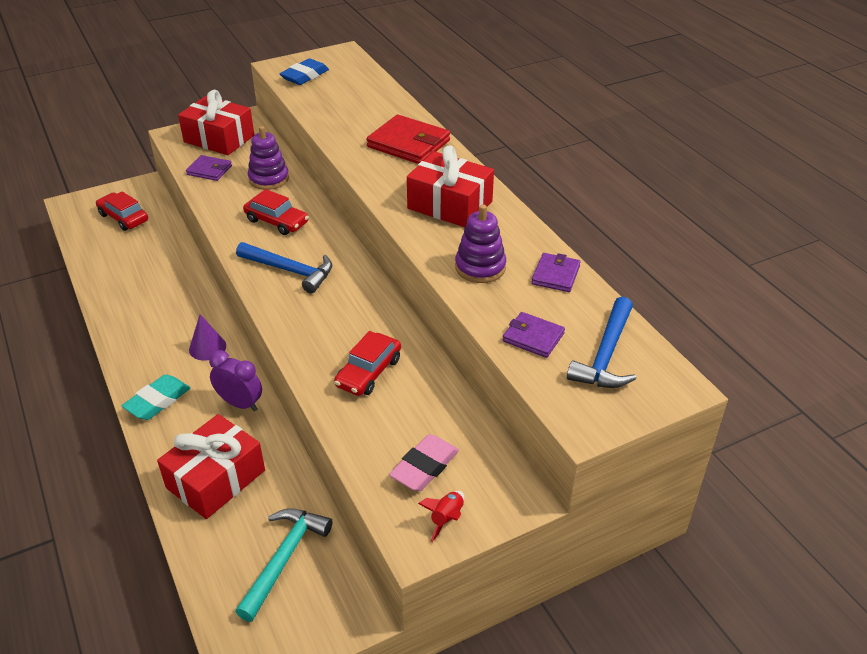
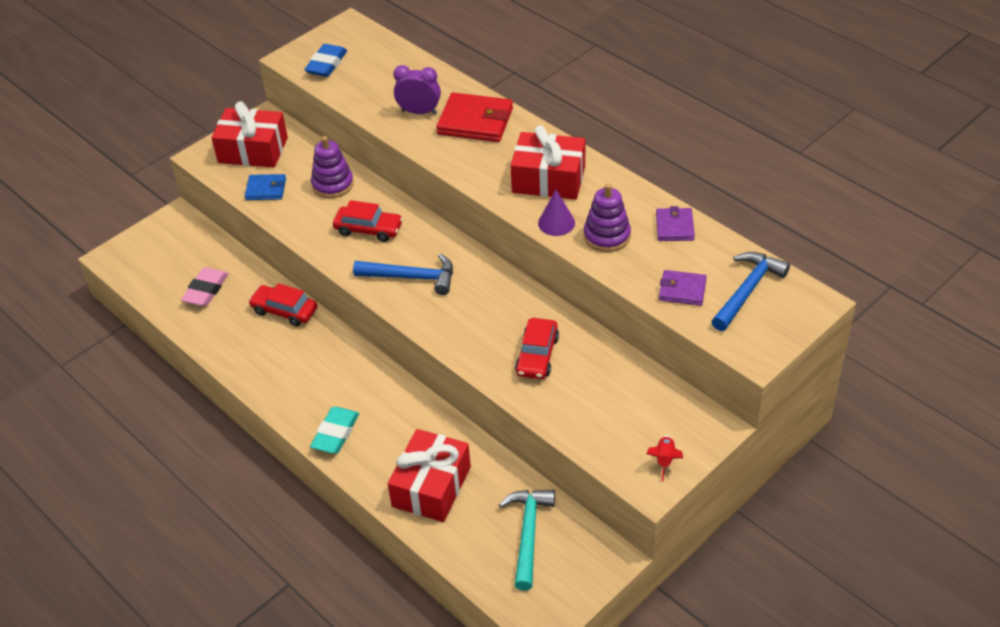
camera: 15 degrees left, 5 degrees up
red car [96,191,148,231] -> red car moved to [248,283,317,326]
purple wallet [186,155,232,181] -> blue wallet [245,174,286,200]
purple cone [189,314,226,361] -> purple cone moved to [538,190,575,236]
purple clock [209,350,262,411] -> purple clock moved to [393,65,441,114]
pink eraser [389,434,459,491] -> pink eraser moved to [181,267,229,306]
blue hammer [567,297,636,388] -> blue hammer turned 150 degrees counterclockwise [711,252,790,331]

